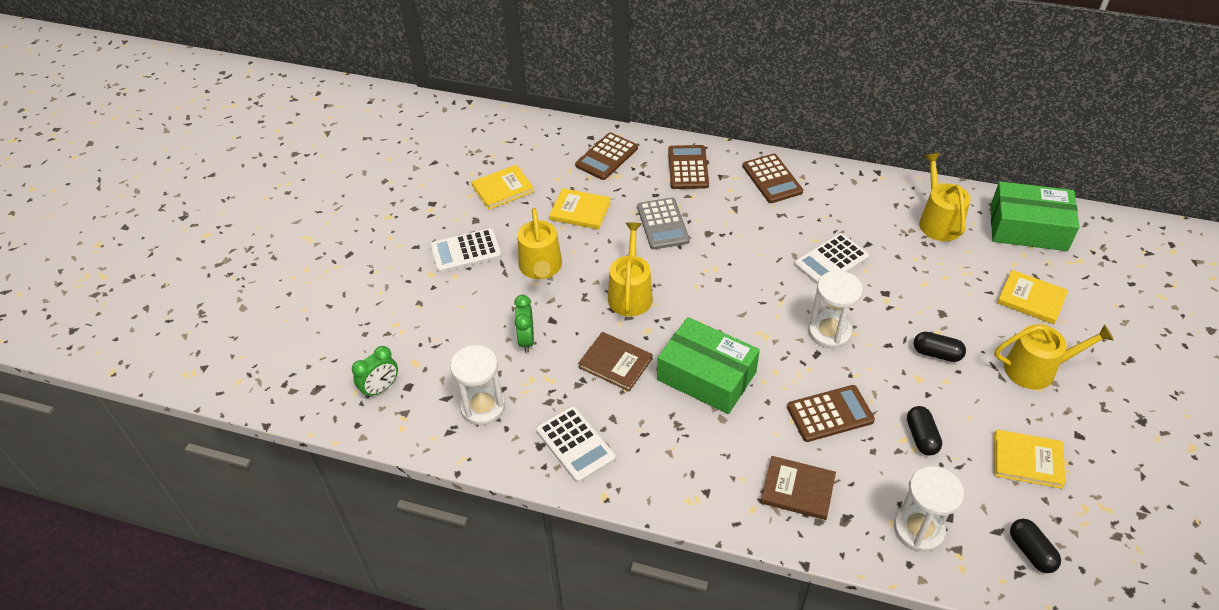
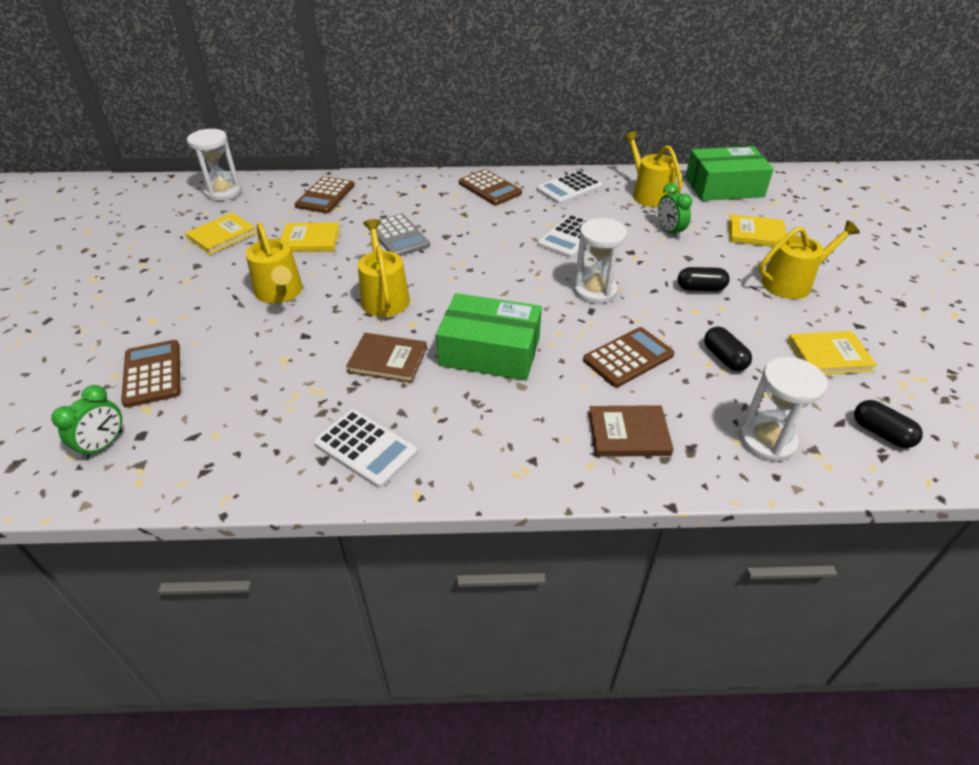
camera: 20 degrees left, 5 degrees down
white calculator [430,228,502,273] -> white calculator moved to [537,170,603,204]
white hourglass [450,345,505,425] -> white hourglass moved to [187,129,242,201]
green clock [514,295,534,352] -> green clock moved to [658,183,692,239]
brown calculator [668,145,709,189] -> brown calculator moved to [121,340,180,408]

